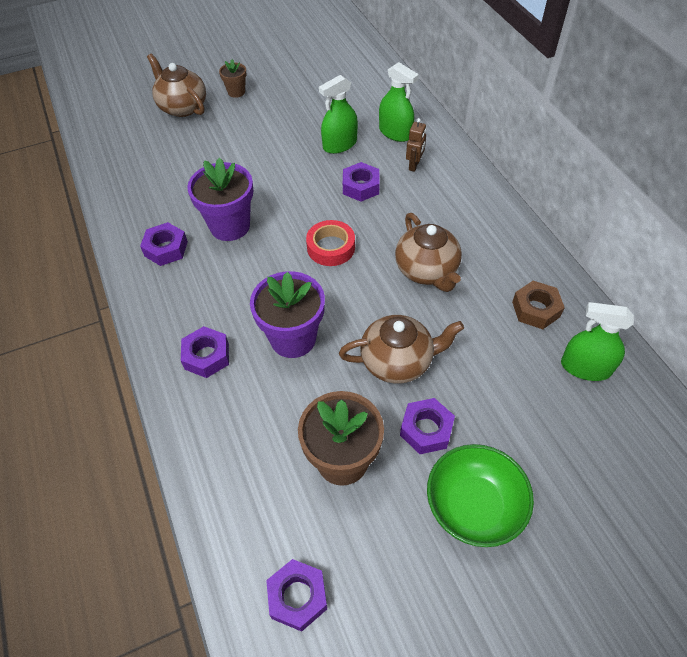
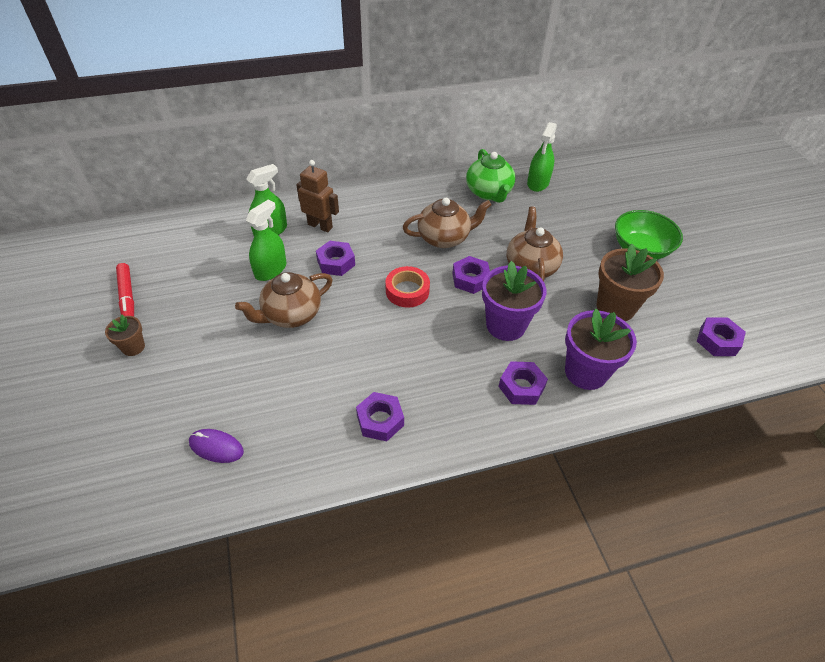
camera: 85 degrees left, 5 degrees down
brown teapot [147,54,206,117] -> brown teapot moved to [235,272,333,328]
purple flower pot [187,157,253,241] -> purple flower pot moved to [565,309,637,390]
green spray bottle [319,75,358,154] -> green spray bottle turned 120 degrees counterclockwise [246,200,287,281]
purple nut [400,398,455,454] -> purple nut moved to [452,256,490,294]
brown robot [406,118,426,172] -> brown robot [296,160,339,232], size x1.50
brown nut [512,281,565,329] -> green teapot [466,149,515,203]
none -> red marker [116,263,134,316]
none -> purple mouse [189,429,244,463]

